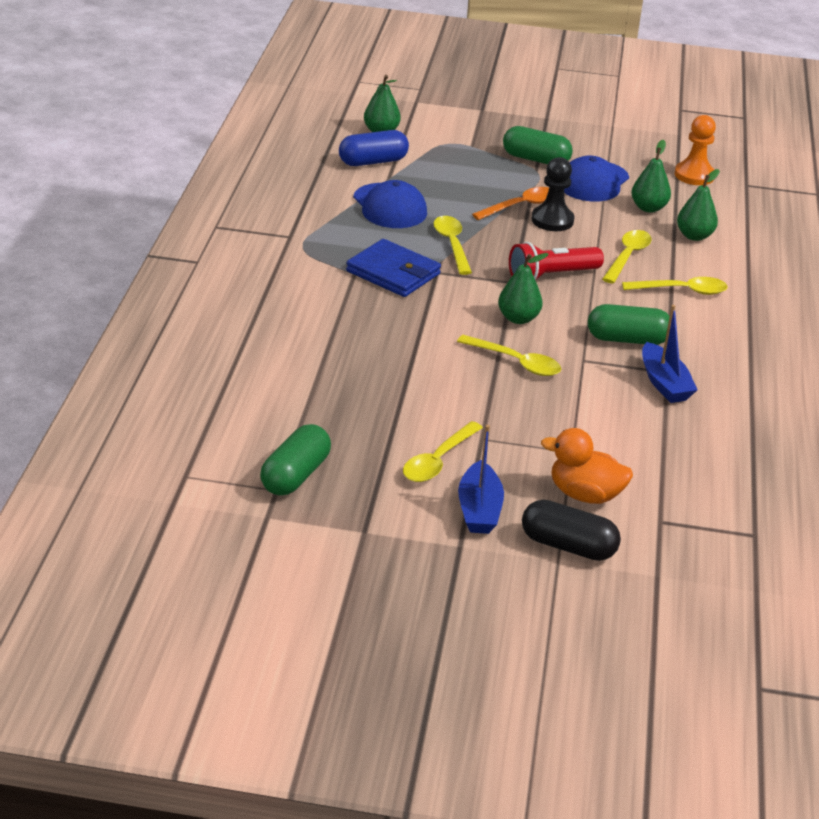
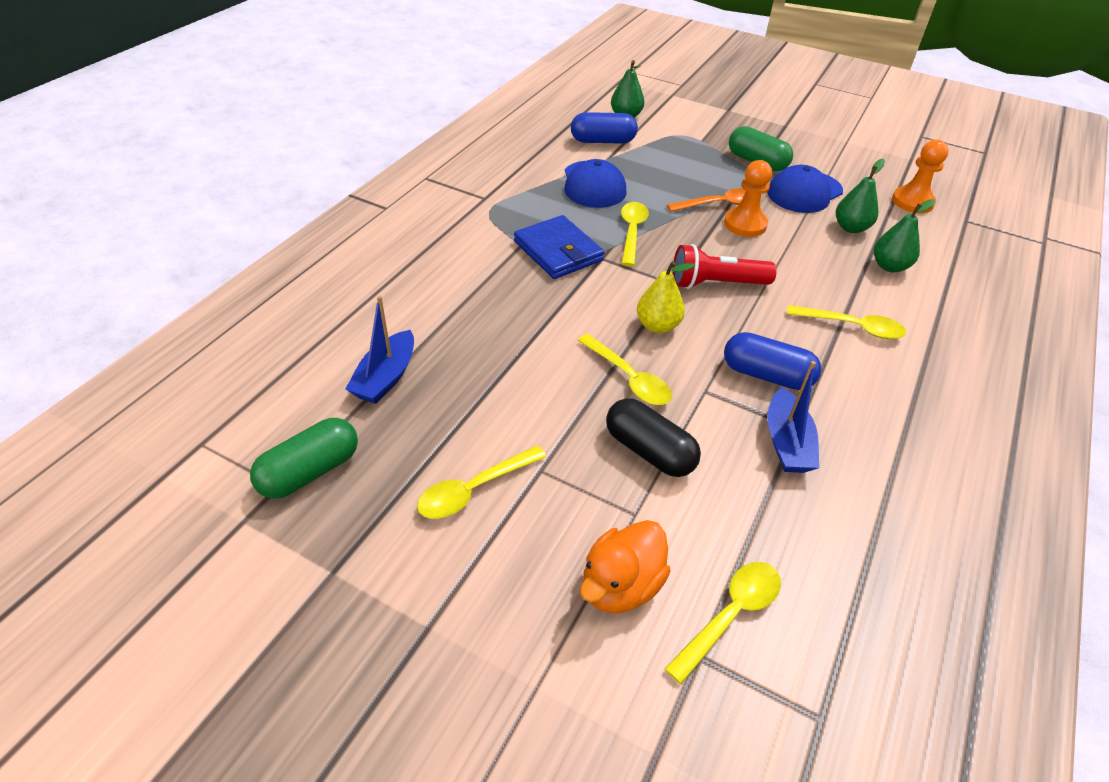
camera: 20 degrees right, 10 degrees up
blue boat [458,425,504,534] -> blue boat moved to [346,296,414,404]
green pear [498,253,548,324] -> yellow pear [637,261,695,333]
black capsule [522,500,621,561] -> black capsule moved to [606,398,701,477]
black pawn [531,157,574,231] -> orange pawn [724,160,772,237]
orange duck [541,428,633,504] -> orange duck turned 90 degrees counterclockwise [580,520,671,614]
green capsule [588,304,670,345] -> blue capsule [724,332,821,390]
yellow spoon [602,230,652,283] -> yellow spoon moved to [665,562,781,684]

